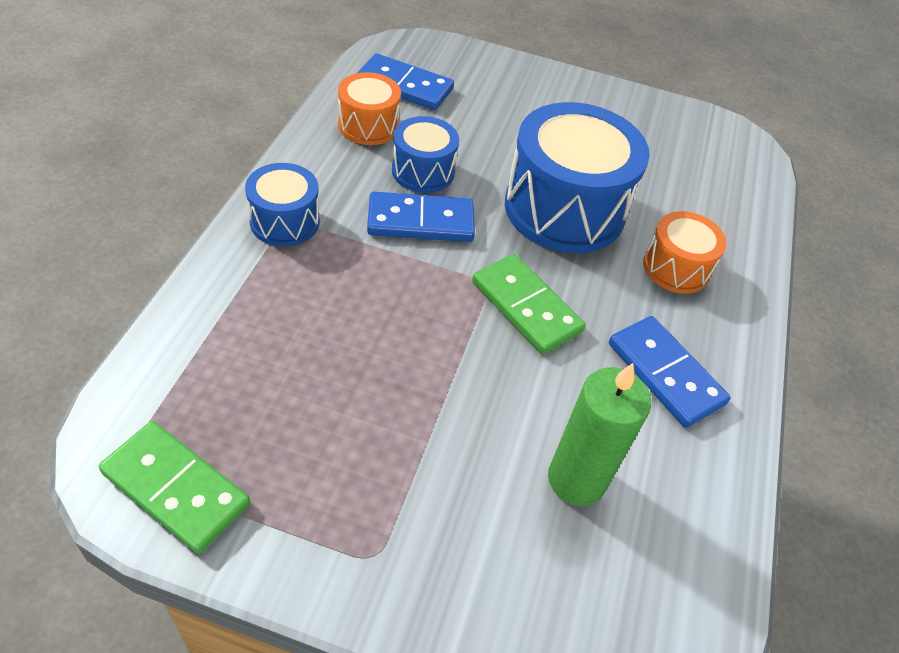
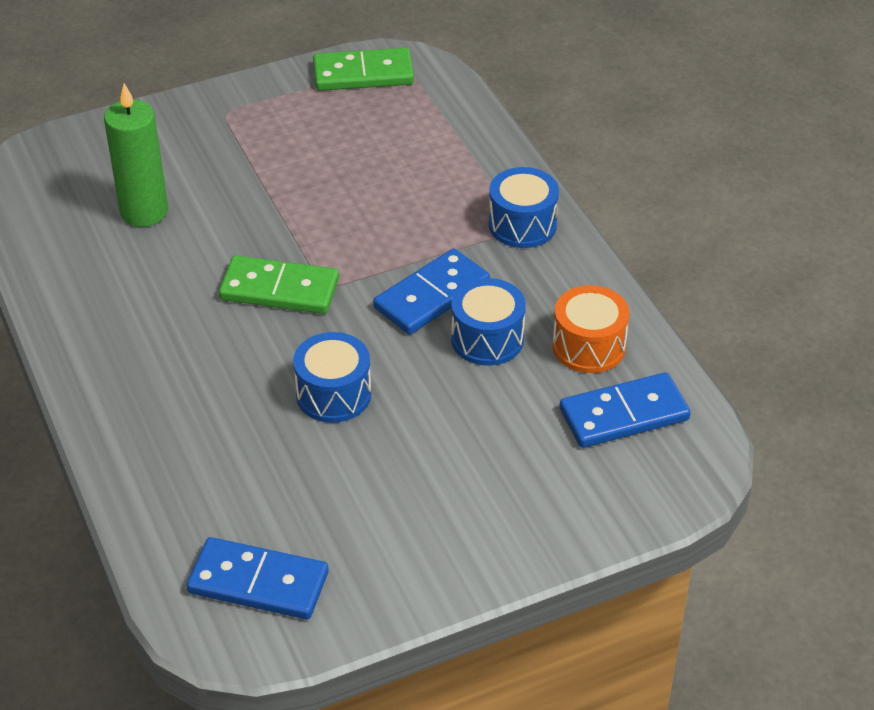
camera: 145 degrees right, 5 degrees down
blue drum [505,102,650,253] -> blue drum [293,332,371,423], size x0.53
blue domino [609,316,731,428] -> blue domino moved to [187,537,329,619]
orange drum [643,211,727,294] -> none

